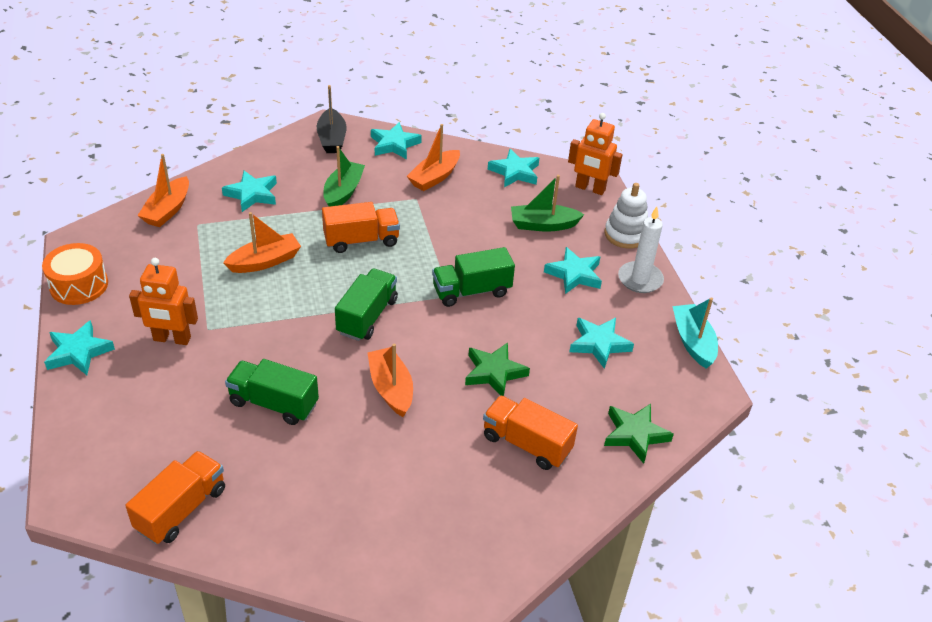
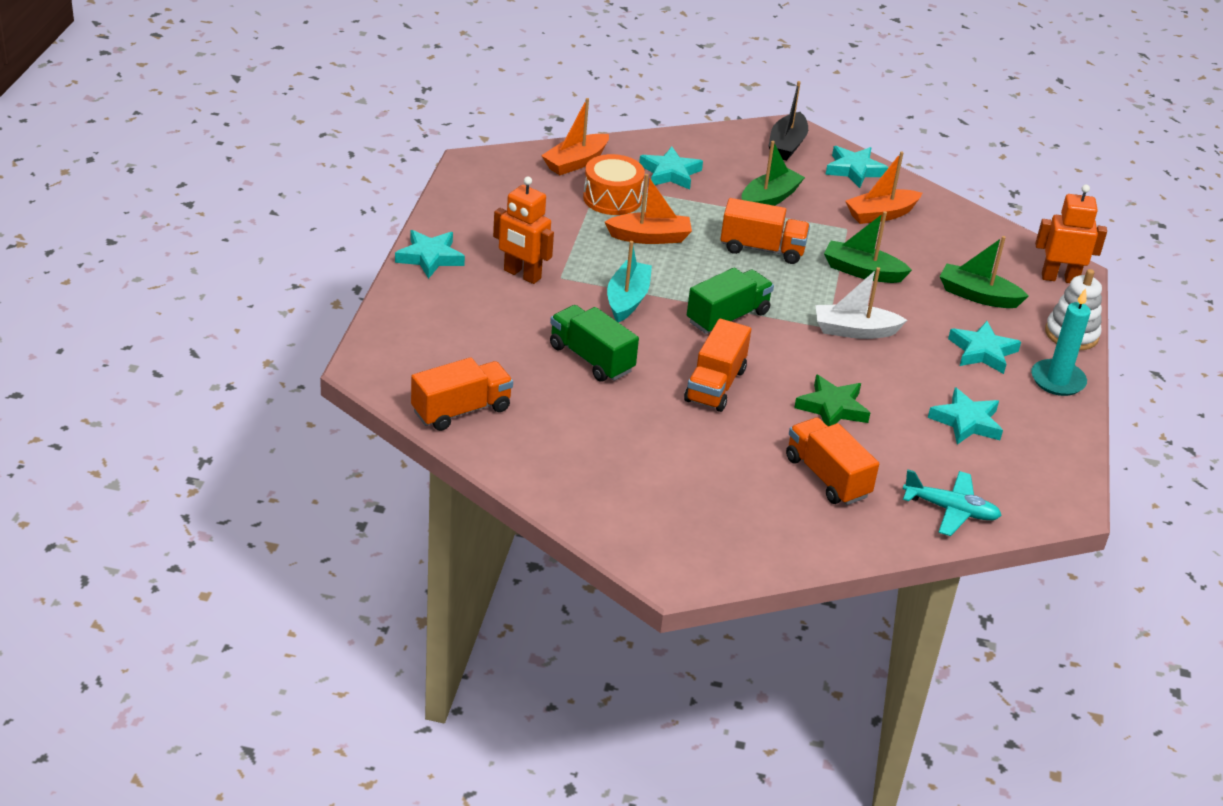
camera: 25 degrees right, 5 degrees down
orange drum [42,243,108,305] -> orange drum moved to [583,154,645,215]
orange boat [368,343,413,417] -> orange truck [684,319,751,412]
green truck [432,247,515,307] -> white boat [816,267,907,339]
turquoise star [488,149,539,187] -> none
orange robot [568,113,623,195] -> orange robot turned 135 degrees clockwise [1035,185,1107,283]
green star [604,404,674,464] -> turquoise plane [903,470,1002,536]
white candle [618,207,664,293] -> turquoise candle [1031,288,1091,396]
turquoise boat [672,297,718,368] -> turquoise boat moved to [607,241,652,322]
none -> green boat [824,211,912,283]

